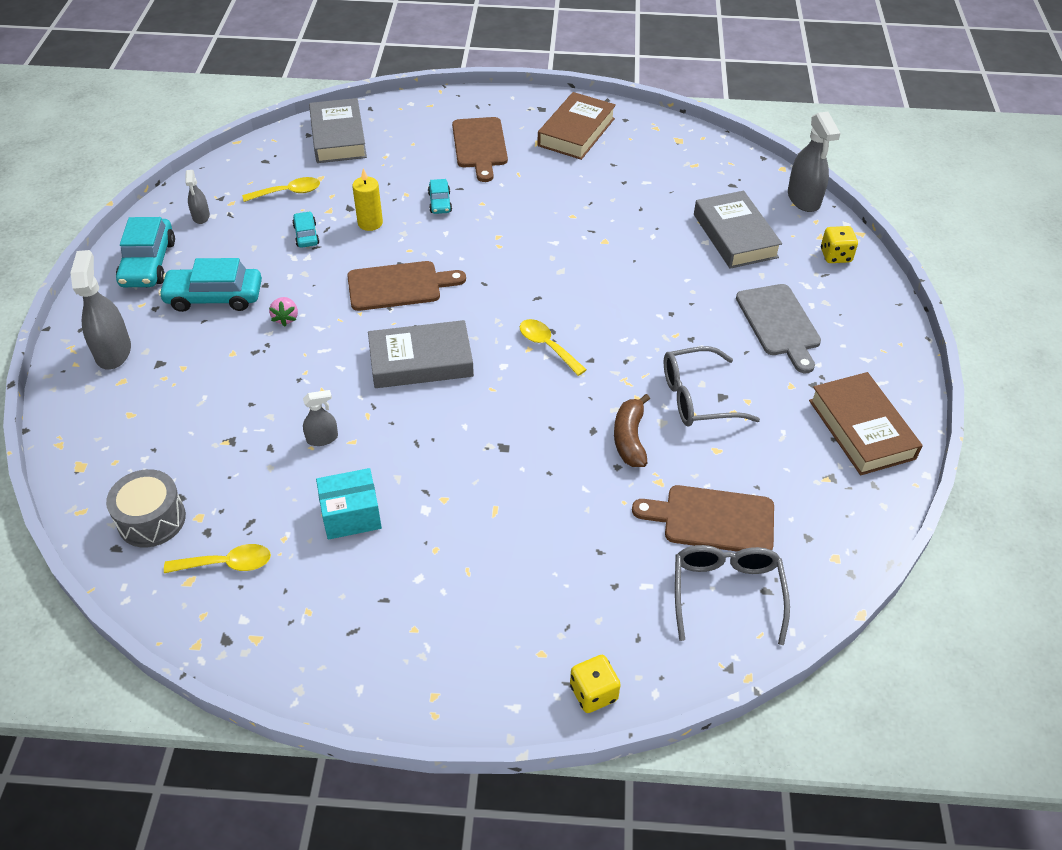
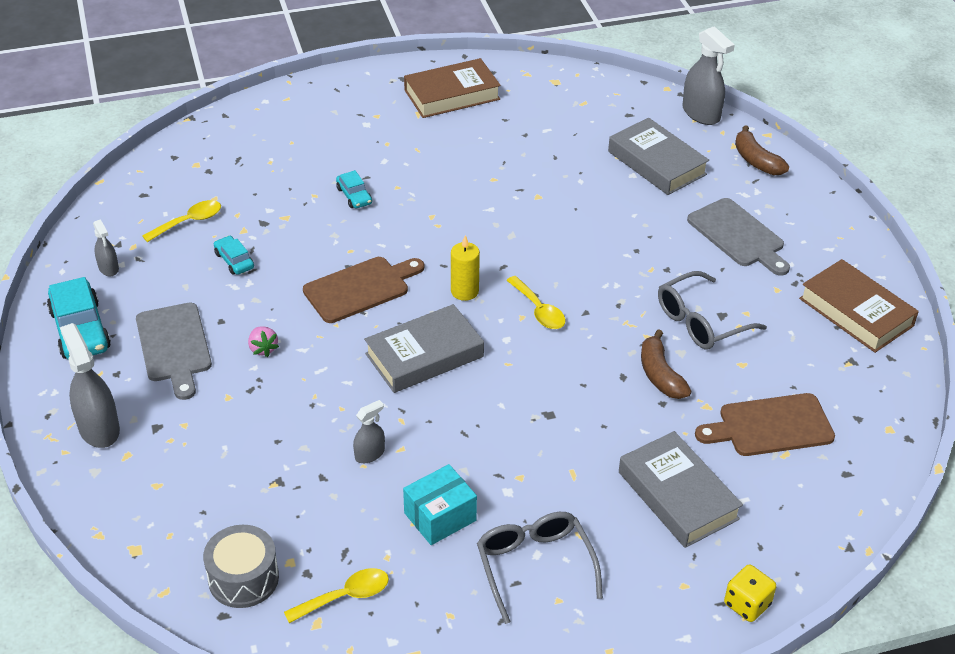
camera: 20 degrees left, 5 degrees down
turquoise car [159,258,262,312] -> grey cutting board [136,303,212,400]
grey book [309,98,367,163] -> grey book moved to [619,431,743,548]
yellow candle [352,168,383,231] -> yellow candle moved to [451,235,480,301]
brown cutting board [452,117,508,182] -> none
yellow spoon [520,319,587,376] -> yellow spoon turned 150 degrees counterclockwise [506,276,566,329]
brown book [538,92,616,160] -> brown book turned 60 degrees clockwise [404,58,501,118]
grey glasses [675,545,790,645] -> grey glasses moved to [477,512,603,624]
yellow dice [821,226,858,263] -> brown banana [735,125,789,175]

